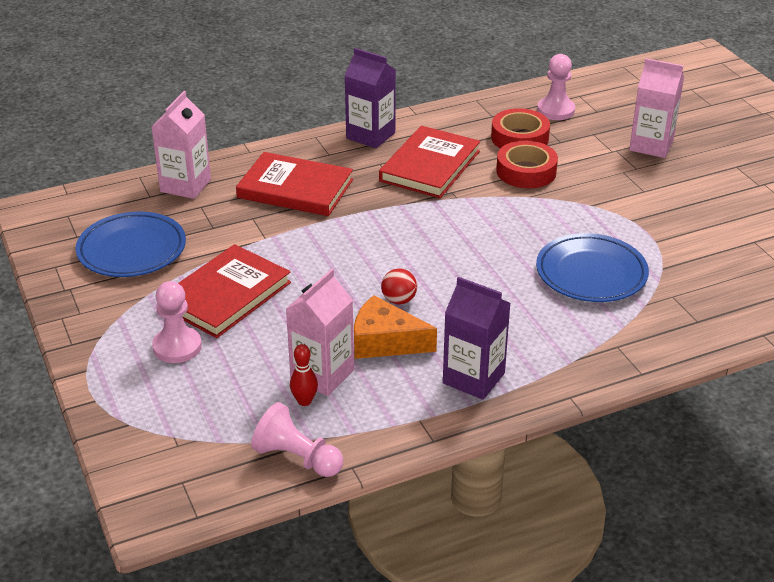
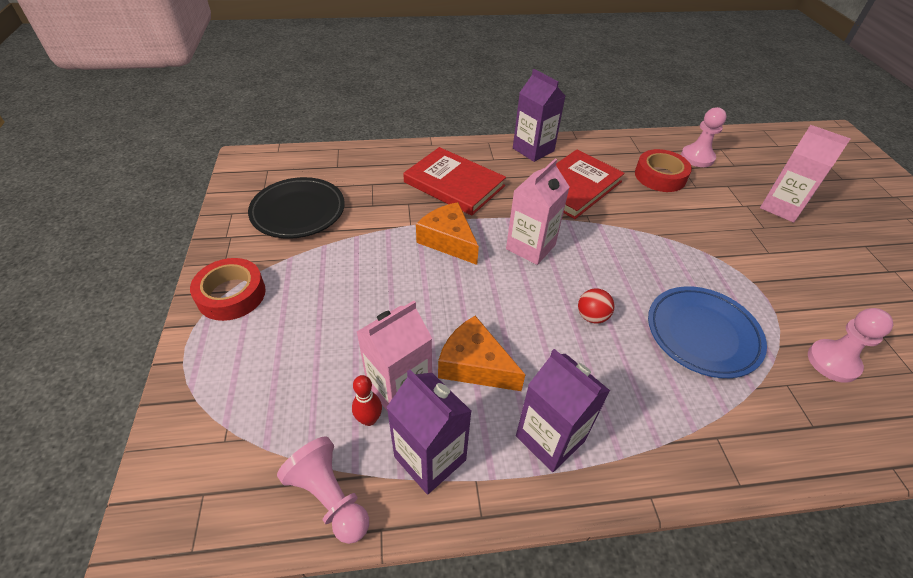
camera: 15 degrees right, 10 degrees up
blue plate [75,211,186,277] -> black plate [248,177,345,239]
pink carton [152,91,211,199] -> pink carton moved to [506,159,569,265]
pink pawn [152,281,202,363] -> pink pawn moved to [808,308,893,383]
red book [178,244,291,338] -> none
red ball [381,268,417,305] -> red ball moved to [578,288,615,324]
red tape [496,141,558,188] -> red tape moved to [190,258,266,321]
none -> purple carton [387,369,472,495]
none -> orange cheese [416,202,479,265]

